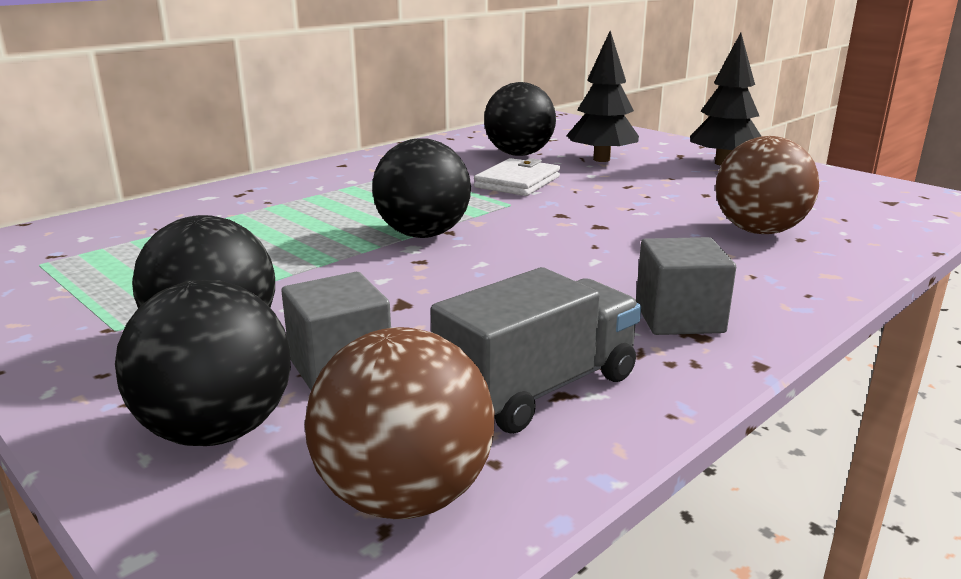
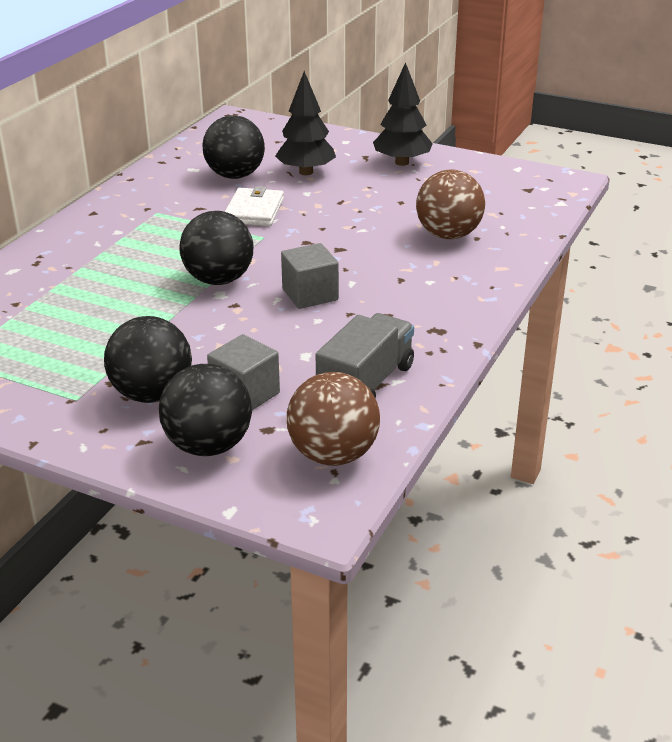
camera: 20 degrees left, 10 degrees up
grey cube [636,237,736,335] -> grey cube moved to [281,243,339,309]

